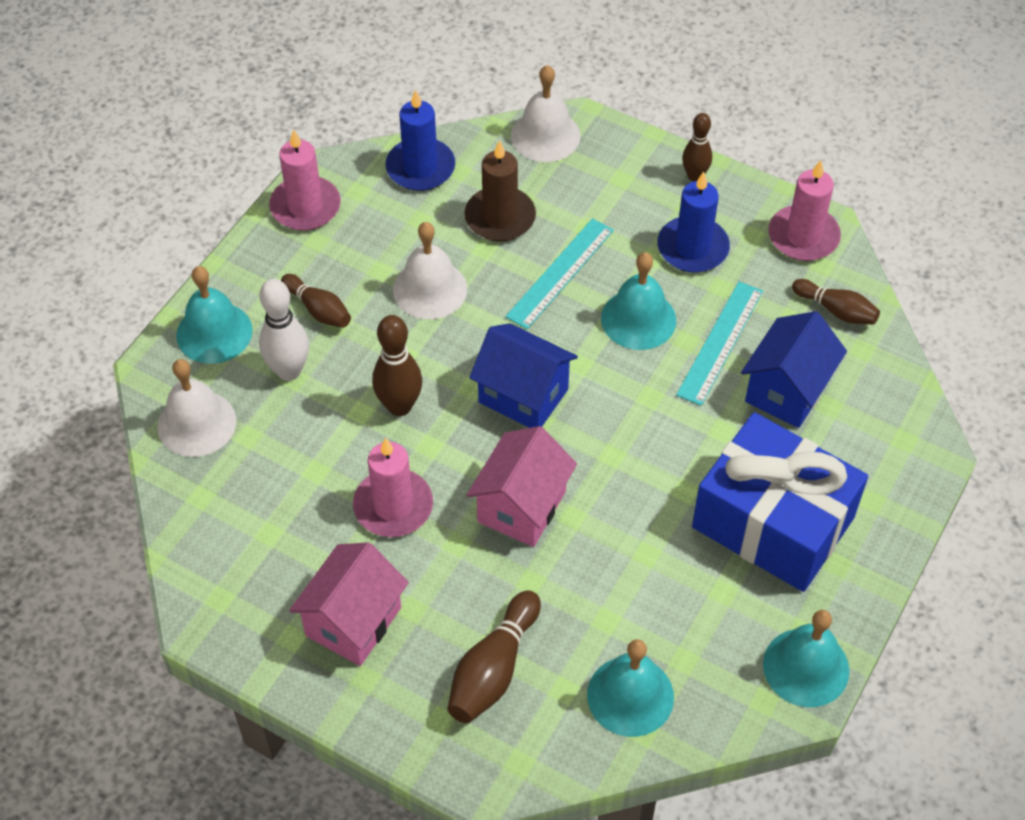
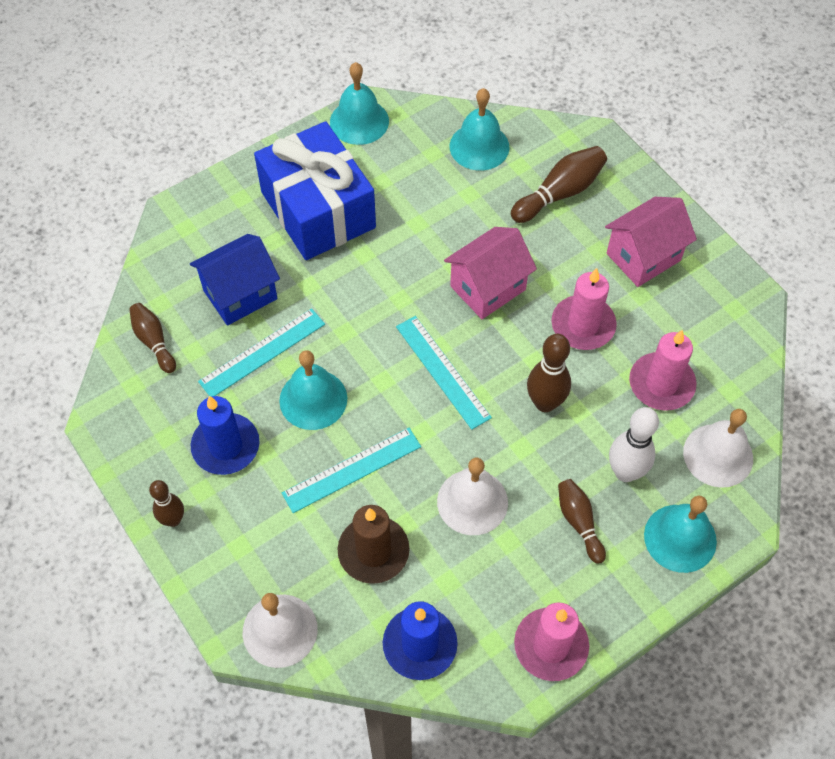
camera: 155 degrees left, 5 degrees up
blue house [469,323,578,428] -> turquoise ruler [396,316,492,430]
pink candle [768,160,841,261] -> pink candle moved to [629,330,697,411]

